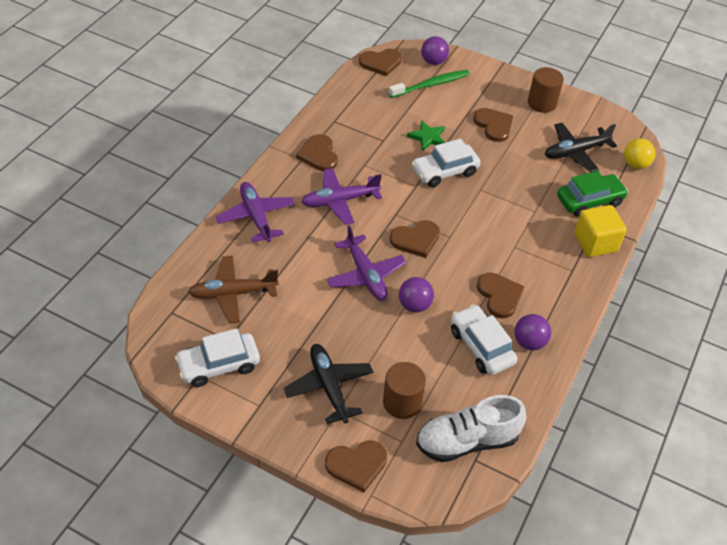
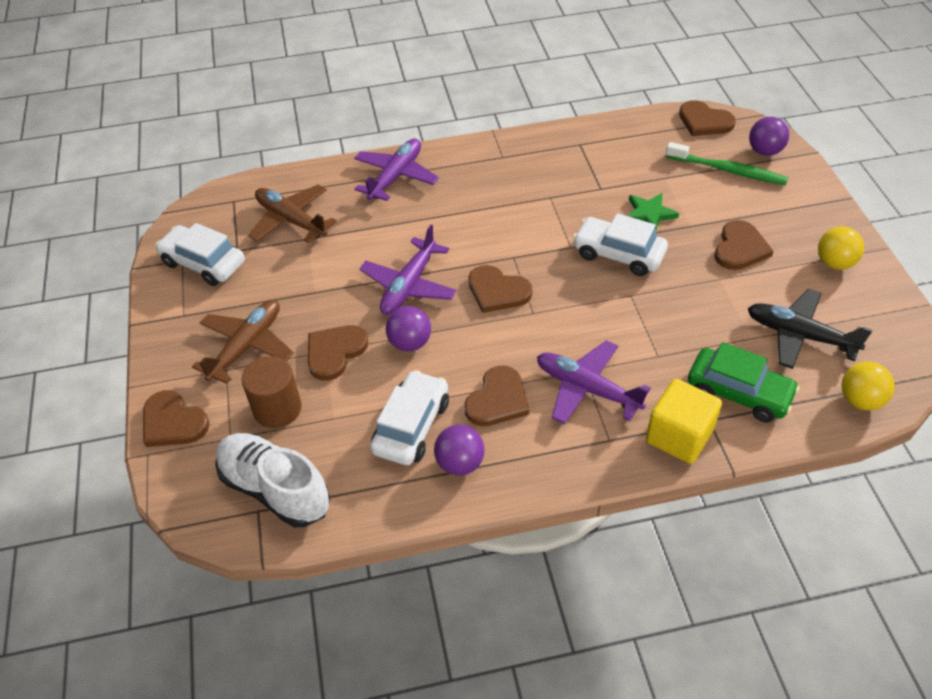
camera: 55 degrees right, 0 degrees up
black plane [284,344,373,424] -> brown plane [192,300,294,384]
brown heart [296,134,338,171] -> brown heart moved to [308,325,368,381]
purple plane [301,168,382,225] -> purple plane moved to [537,340,651,424]
brown cylinder [528,67,564,113] -> yellow ball [818,226,864,270]

